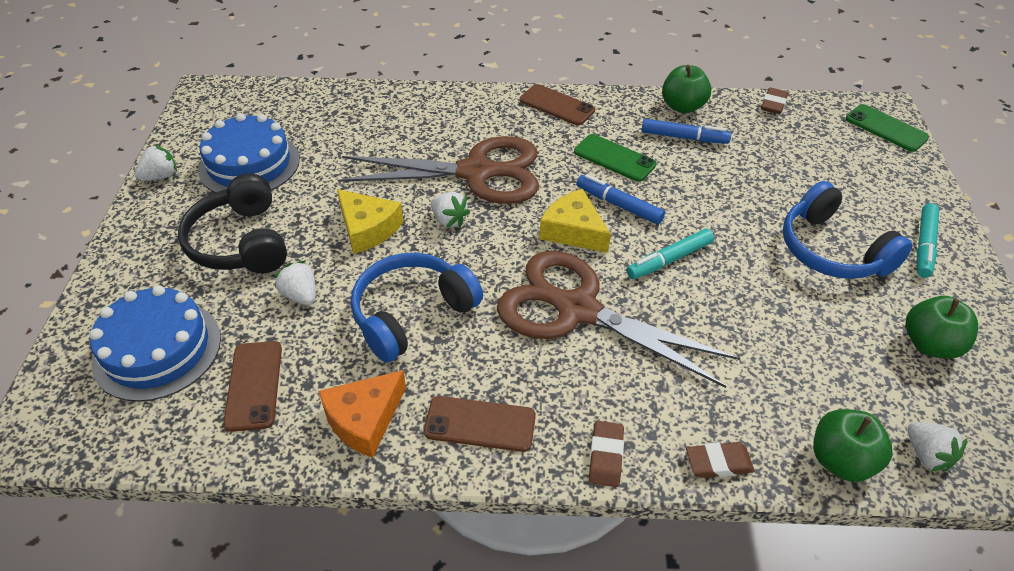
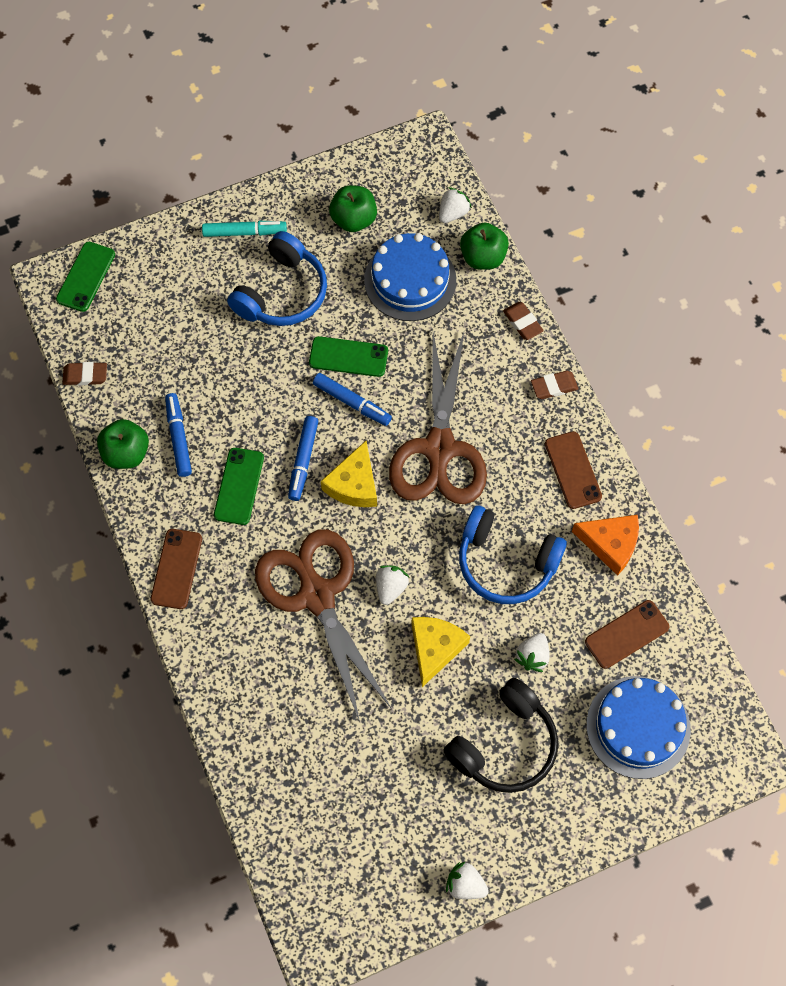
camera: 115 degrees left, 20 degrees up
blue cake [198,113,300,193] -> blue cake moved to [364,233,456,321]
turquoise marker [627,229,714,279] -> blue marker [313,373,392,426]
none -> green phone [309,336,388,377]

